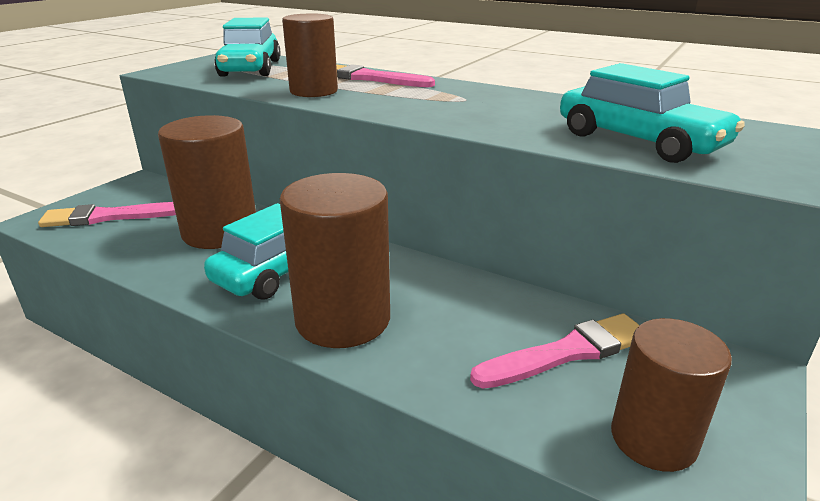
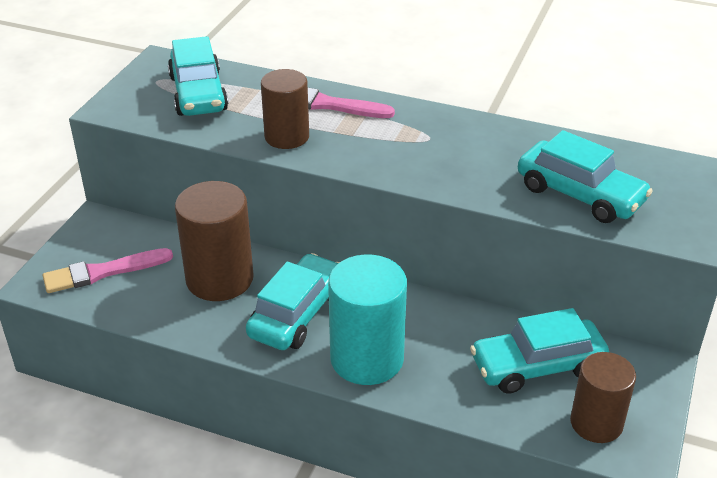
camera: 10 degrees left, 10 degrees up
brown cylinder [280,173,390,348] -> turquoise cylinder [328,254,407,385]
pink brush [470,314,639,389] -> turquoise car [470,308,609,394]

